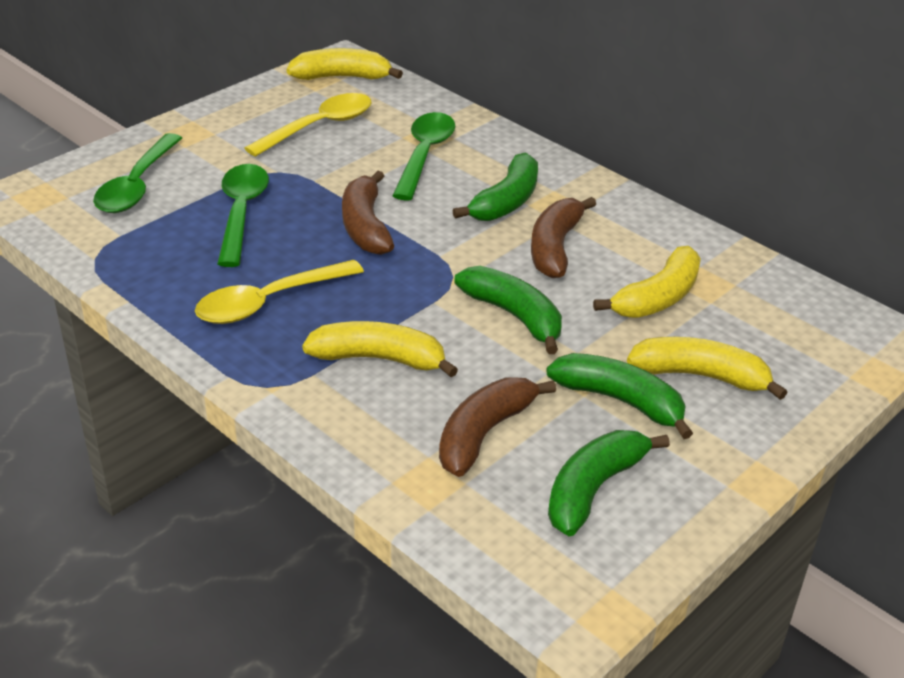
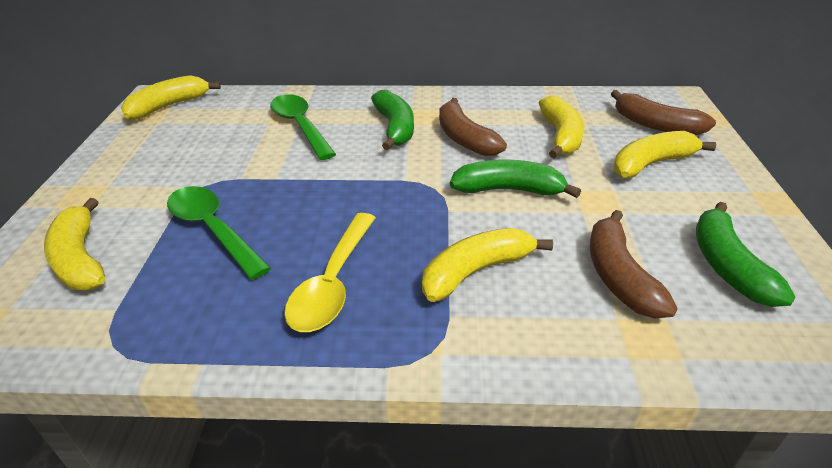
camera: 40 degrees left, 0 degrees up
green spoon [93,133,182,213] -> yellow banana [44,198,105,290]
yellow spoon [245,93,371,157] -> none
brown banana [342,171,394,255] -> brown banana moved to [611,90,716,135]
green banana [546,353,693,439] -> none

